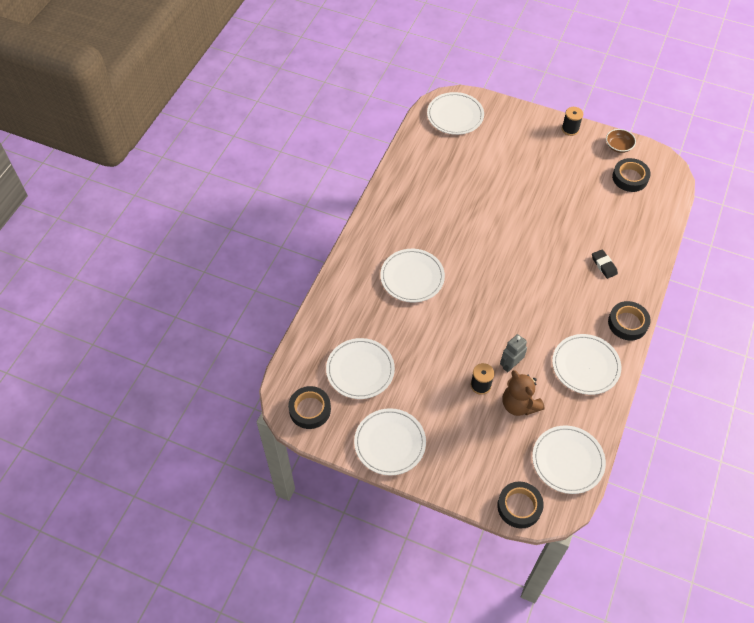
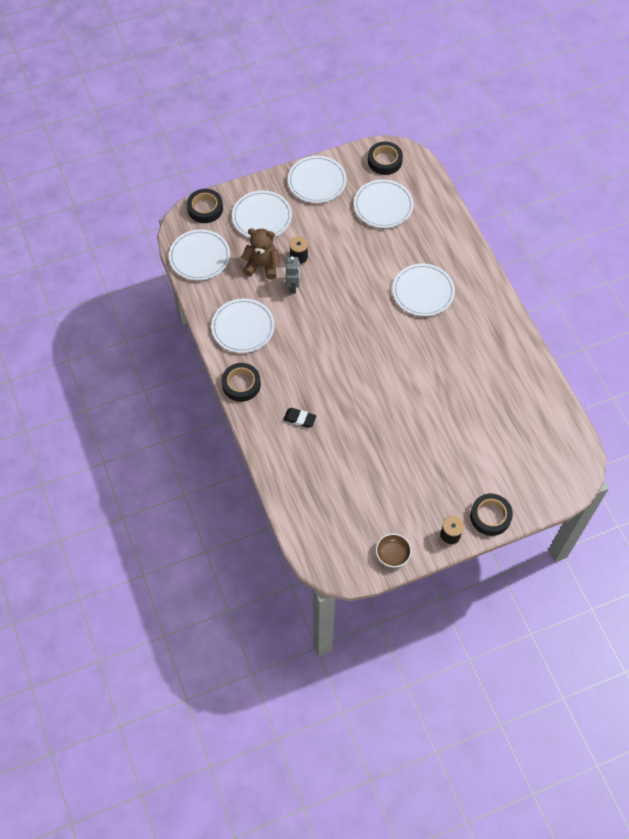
camera: 135 degrees right, 5 degrees up
white plate [427,92,484,135] -> white plate moved to [232,190,292,238]
black tape [612,158,651,192] -> black tape moved to [470,494,513,536]

